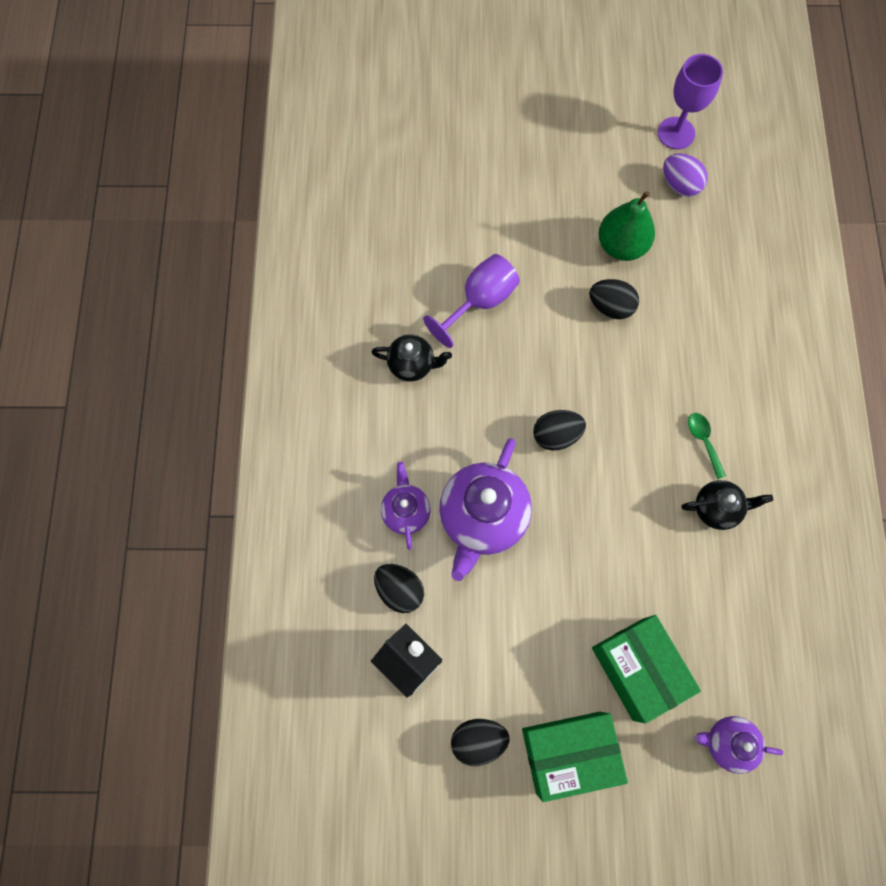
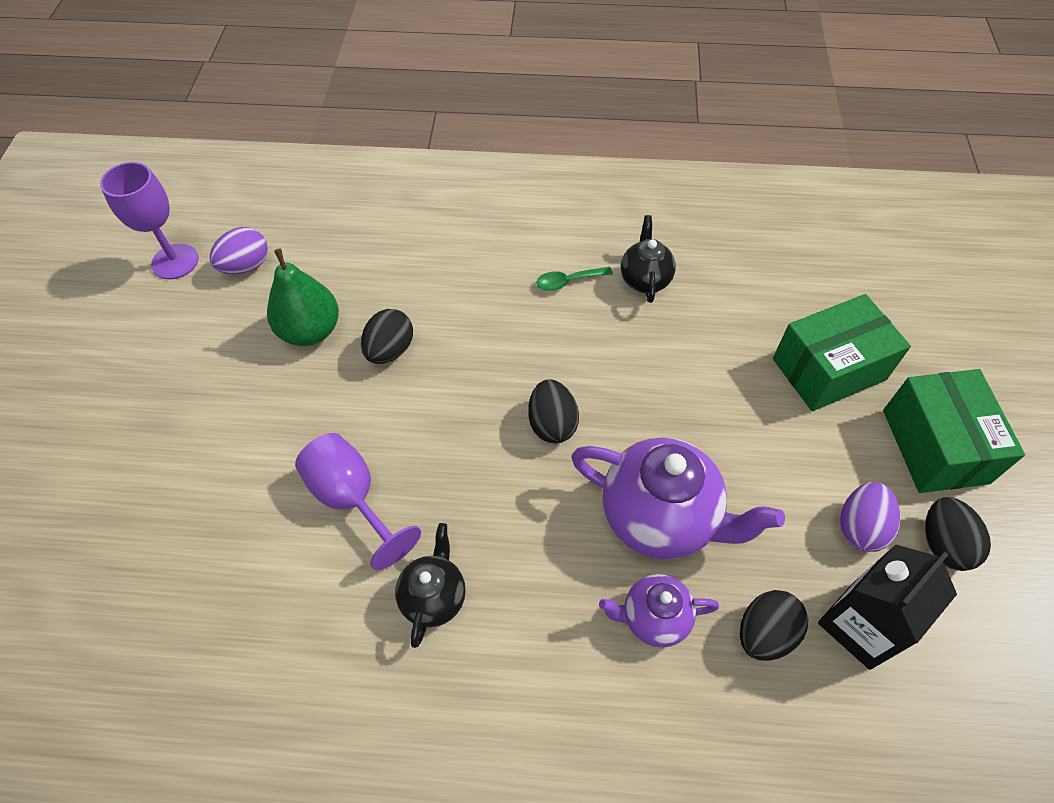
camera: 85 degrees left, 15 degrees down
purple teapot [695,716,783,774] -> none
none -> purple egg [840,482,901,552]

